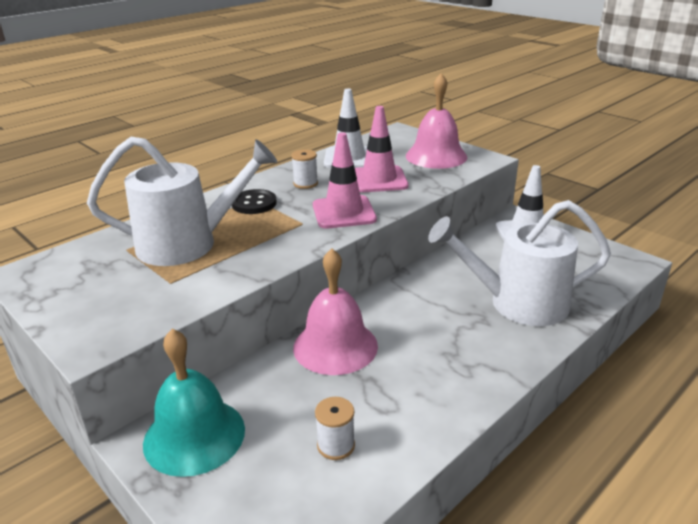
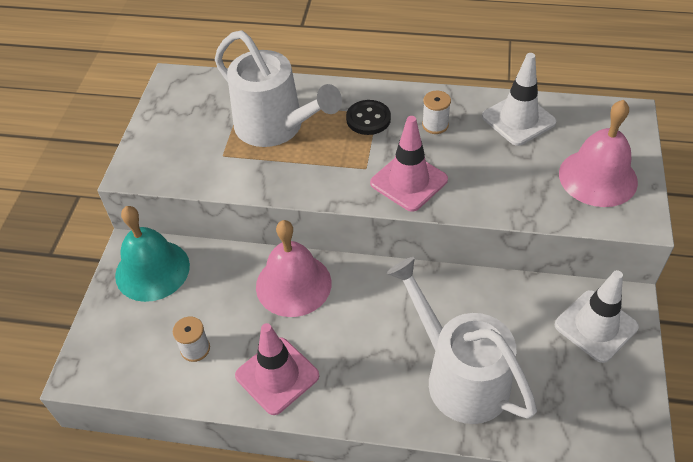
camera: 55 degrees right, 20 degrees up
pink traffic cone [355,106,409,192] -> pink traffic cone moved to [235,323,319,415]

